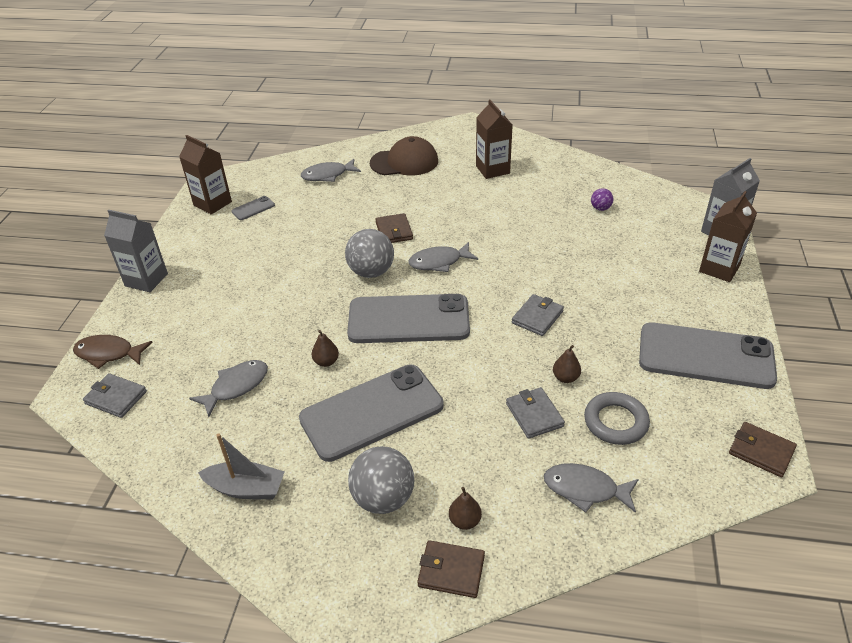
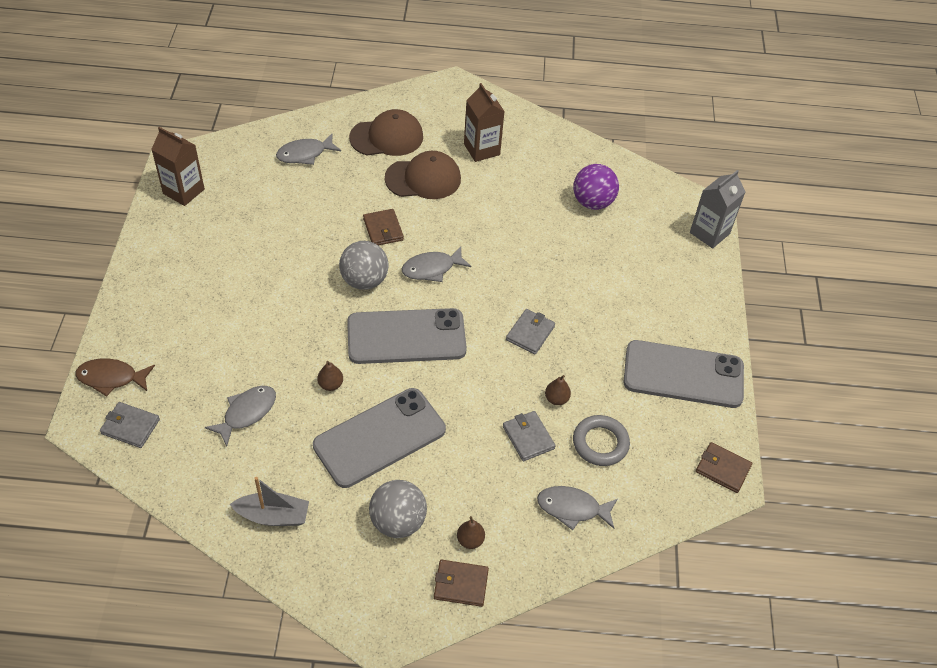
camera: 10 degrees left, 10 degrees up
grey carton [104,210,168,292] -> none
grey phone [231,196,275,220] -> none
purple ball [591,188,613,211] -> purple ball [573,164,619,210], size x2.02
brown carton [699,191,757,282] -> none
none -> brown cap [385,151,461,199]

